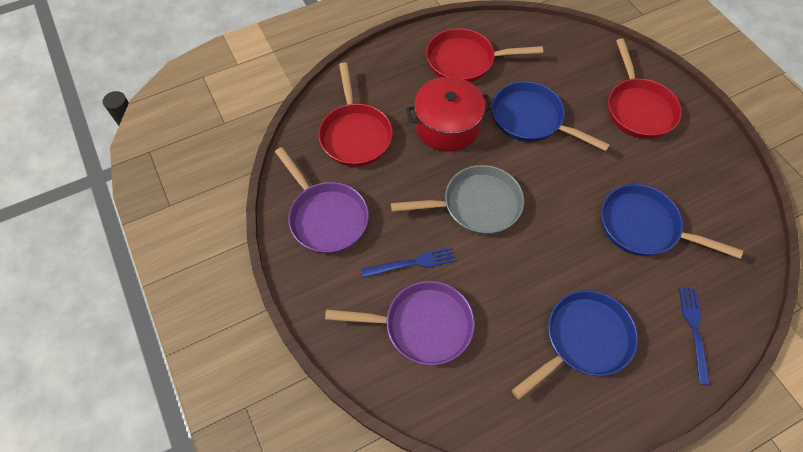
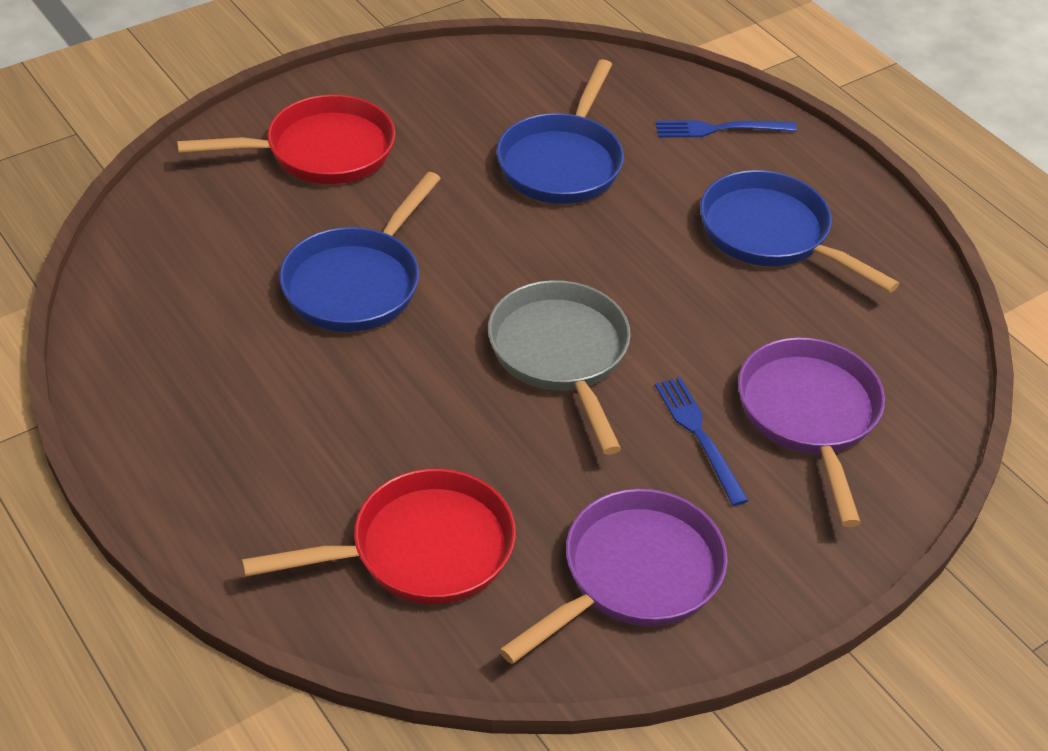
camera: 100 degrees left, 15 degrees down
red pot [406,77,493,152] -> none
red pan [426,28,543,82] -> none

